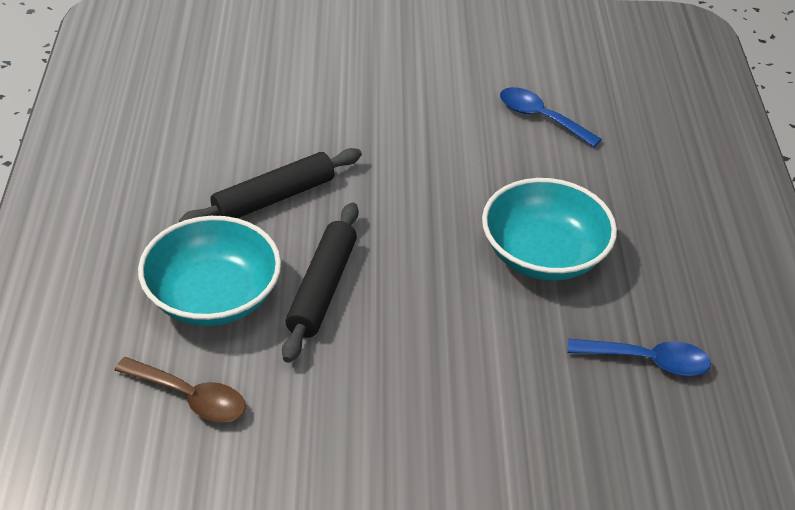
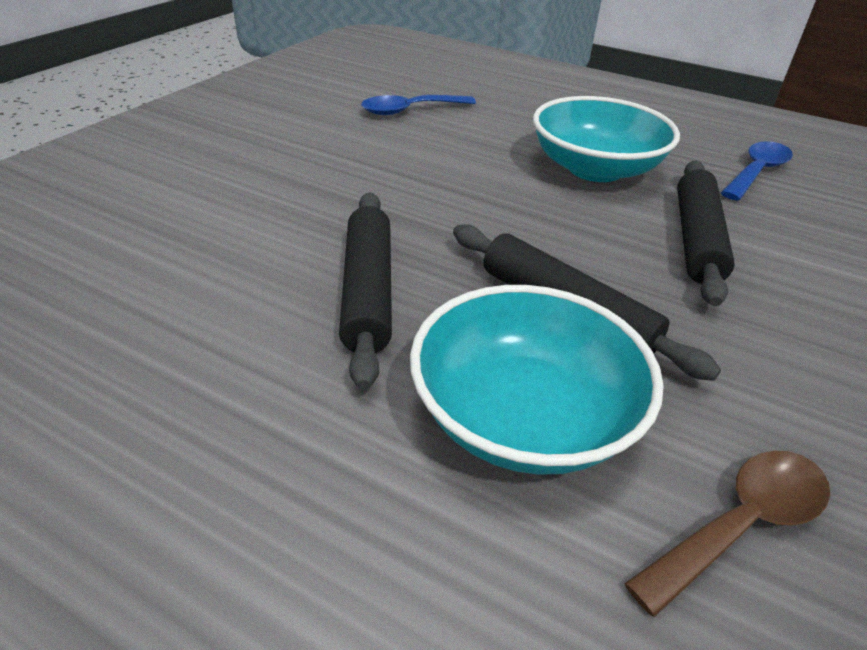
camera: 60 degrees left, 5 degrees down
none -> black rolling pin [677,161,735,306]

